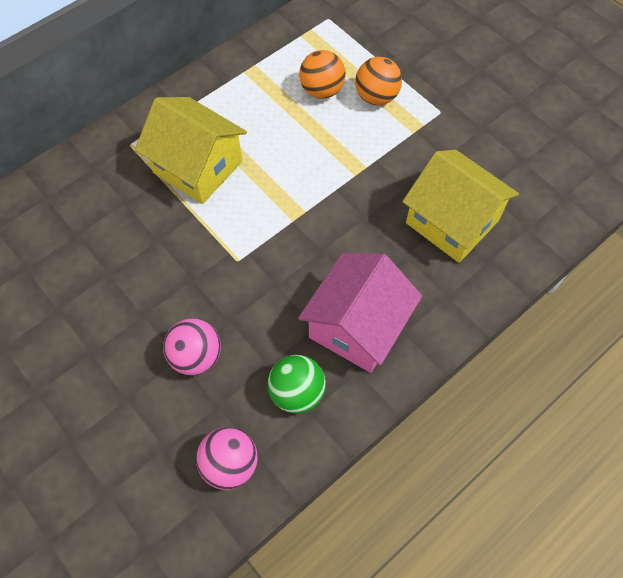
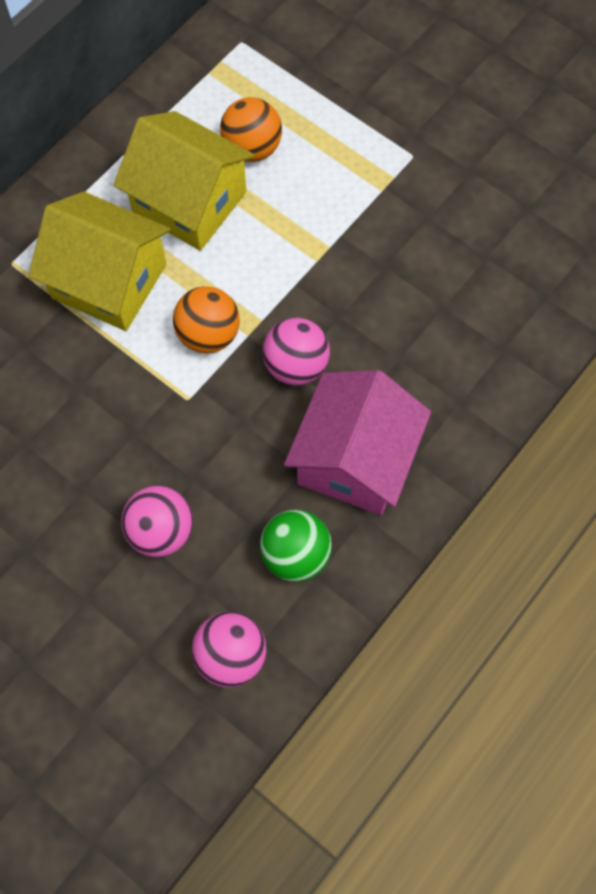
camera: 10 degrees left, 5 degrees up
orange ball [355,57,402,105] -> orange ball moved to [173,287,240,353]
yellow house [402,150,519,263] -> yellow house moved to [114,111,255,251]
none -> pink ball [263,318,330,385]

